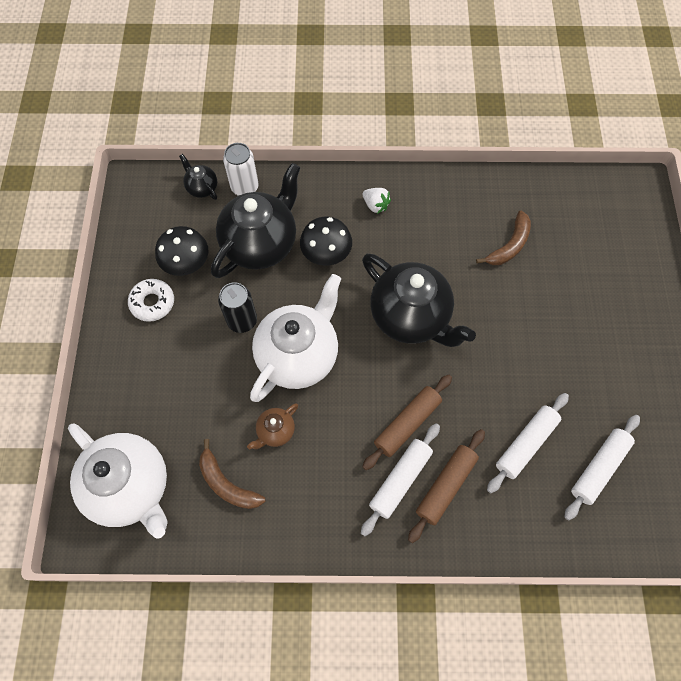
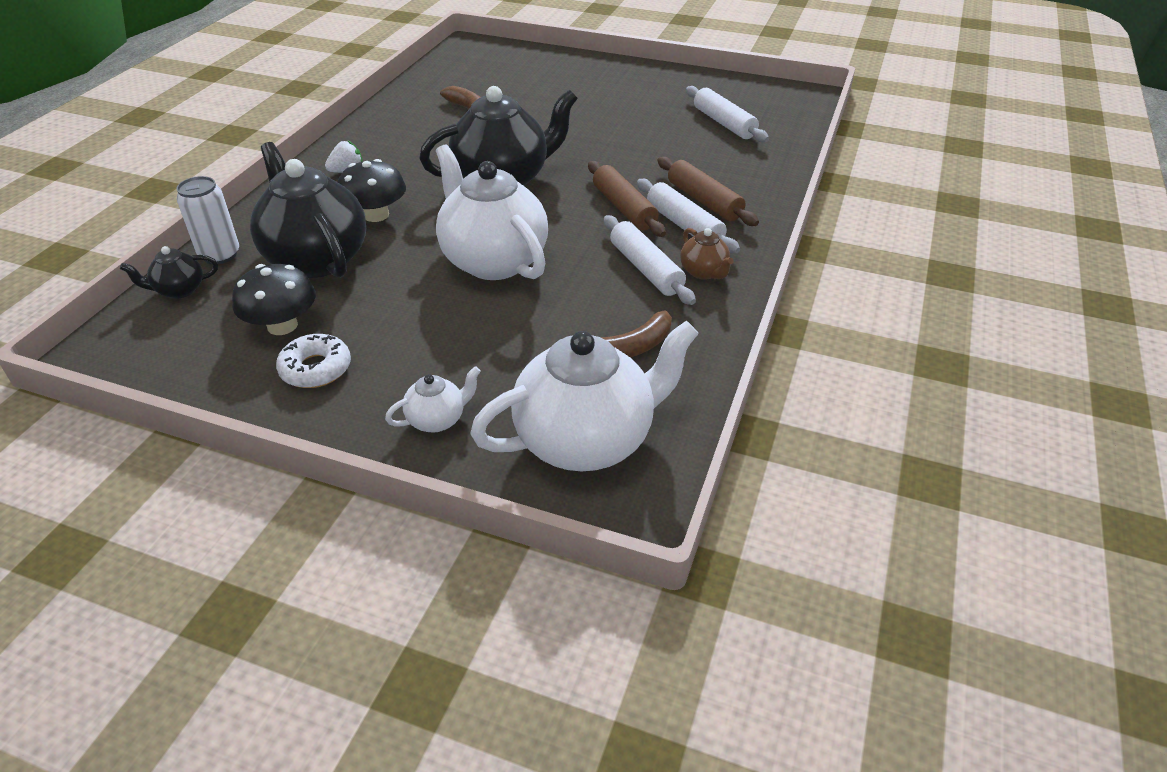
camera: 70 degrees left, 25 degrees down
black can [218,282,257,333] -> none
brown teapot [247,403,298,449] -> brown teapot moved to [680,228,734,280]
white rolling pin [487,393,569,493] -> white rolling pin moved to [604,215,696,305]
none -> white teapot [385,366,481,432]

